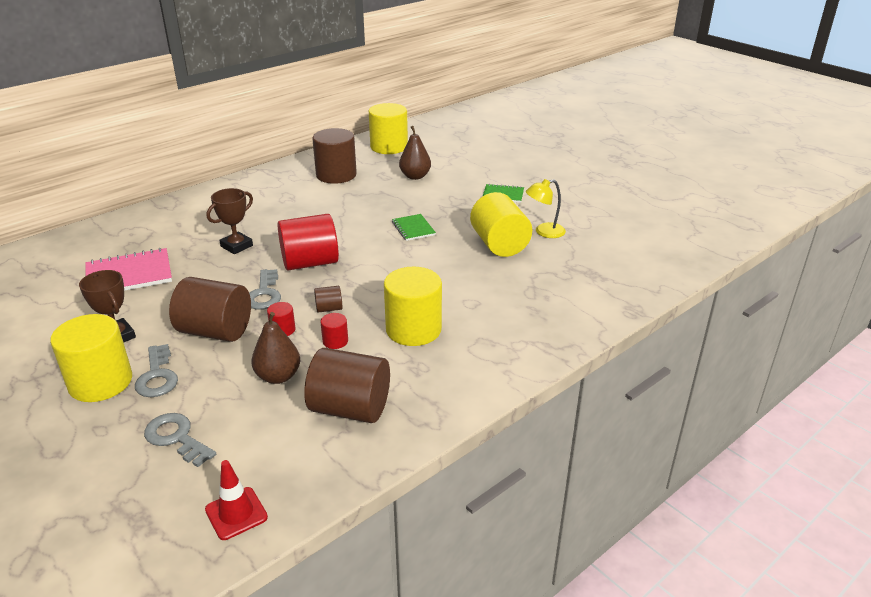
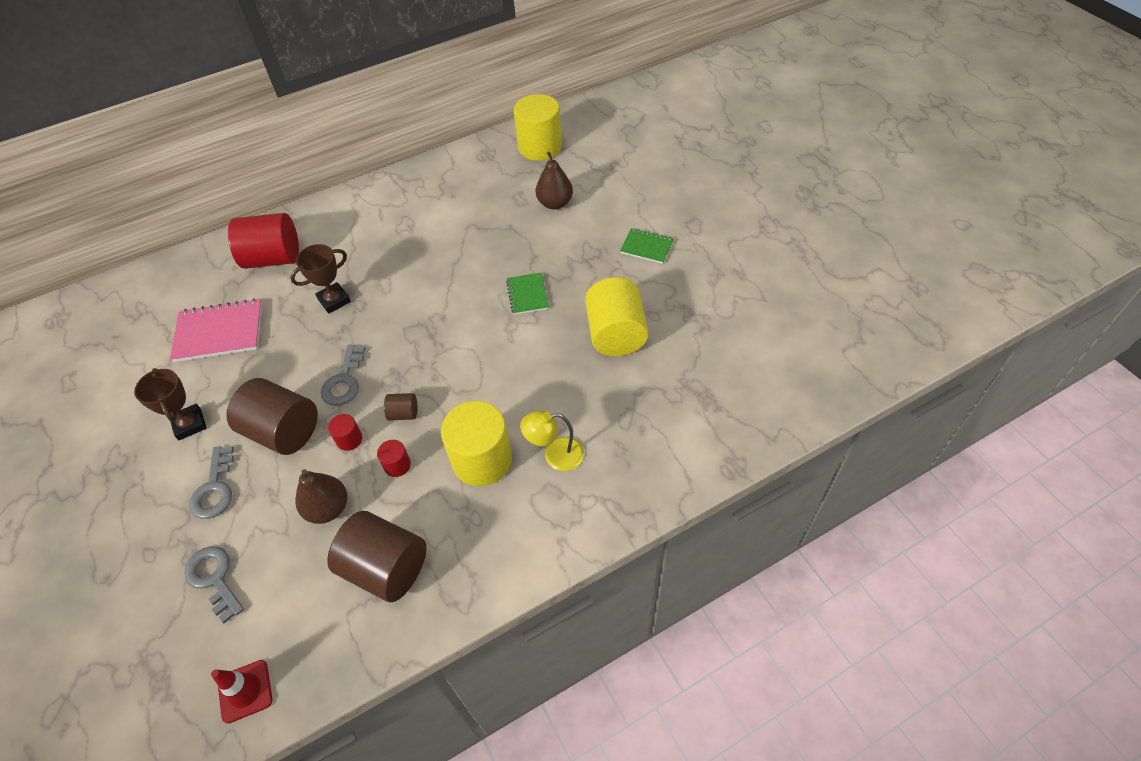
camera: 15 degrees right, 20 degrees up
yellow cylinder [50,314,132,402] -> none
red cylinder [277,214,339,271] -> red cylinder moved to [228,213,299,269]
brown cylinder [312,128,357,184] -> none
yellow lamp [526,179,566,238] -> yellow lamp moved to [520,410,584,471]

